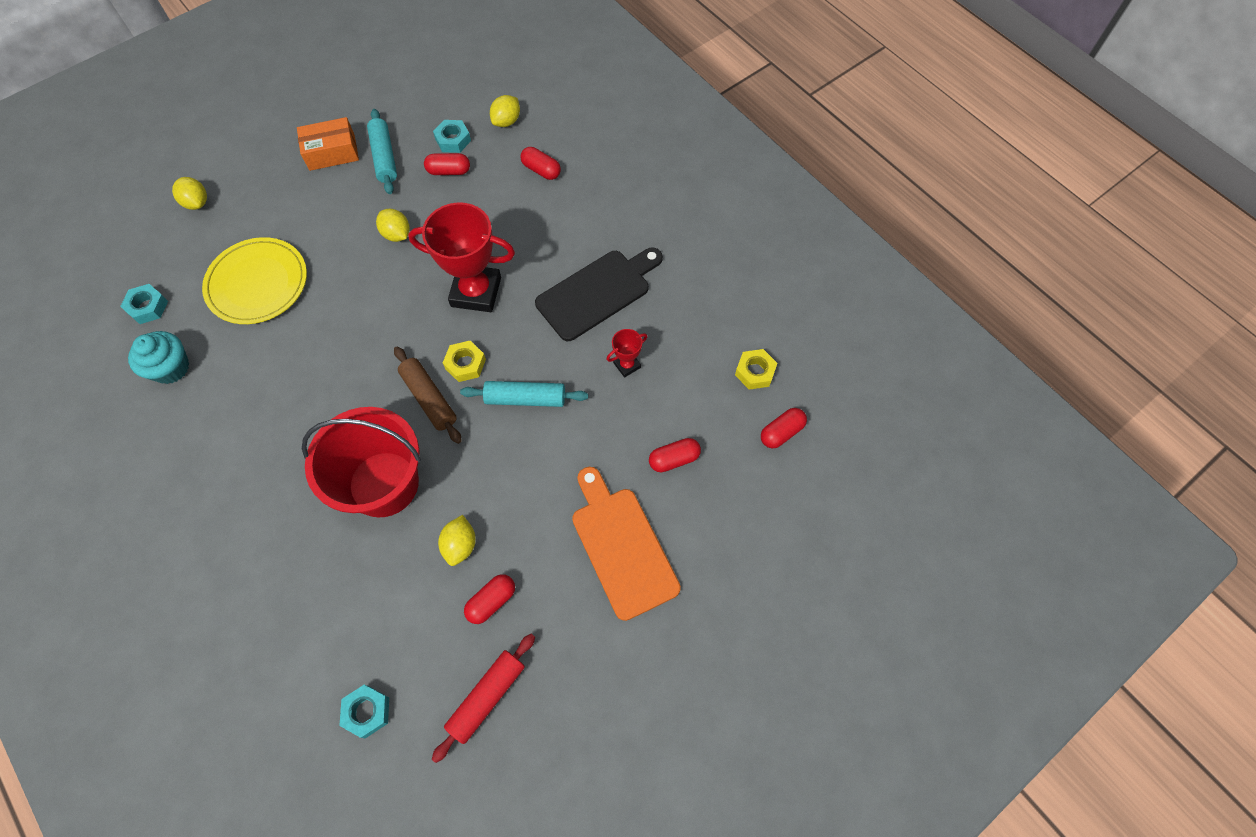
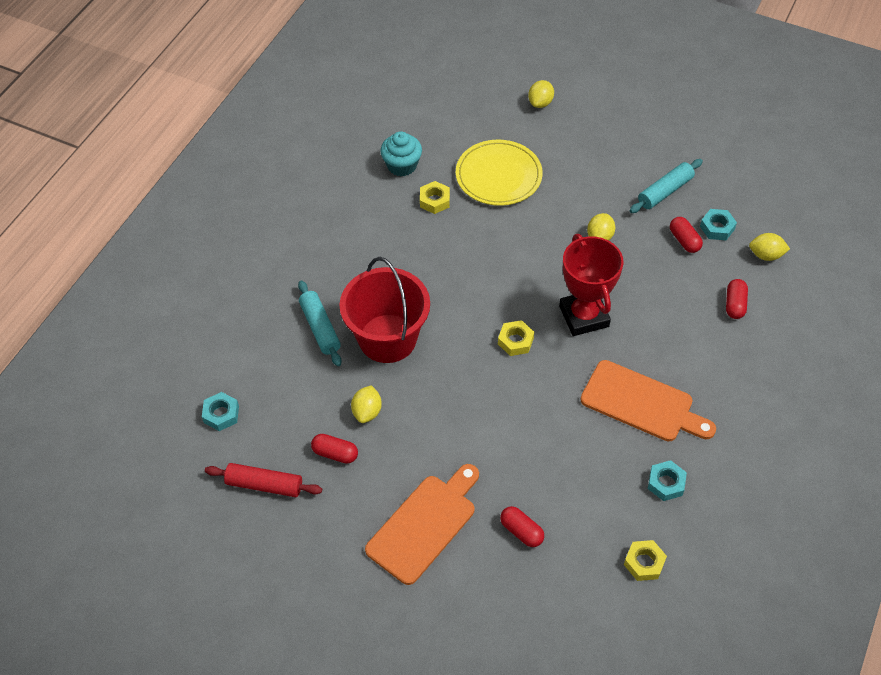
camera: 65 degrees right, 10 degrees down
turquoise nut [120,284,168,324] -> turquoise nut moved to [648,460,687,501]
orange box [297,117,359,171] -> none
brown rolling pin [394,346,462,444] -> none
yellow lemon [438,515,476,566] -> yellow lemon turned 60 degrees counterclockwise [351,385,382,423]
turquoise rolling pin [460,381,588,407] -> turquoise rolling pin moved to [298,280,342,366]
black cutting board [535,248,663,341] -> orange cutting board [580,360,716,441]
red trophy [606,329,647,378] -> none
red capsule [761,408,807,448] -> none
none -> yellow nut [420,181,450,214]

